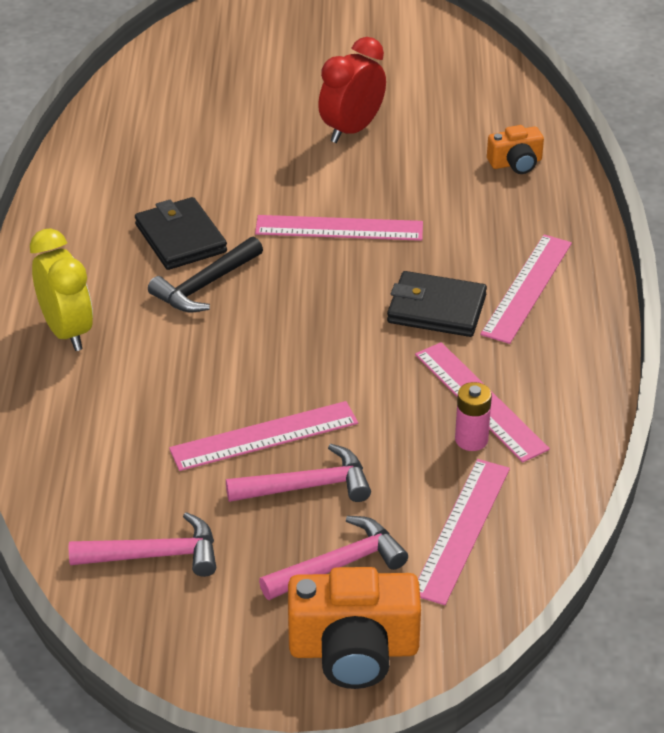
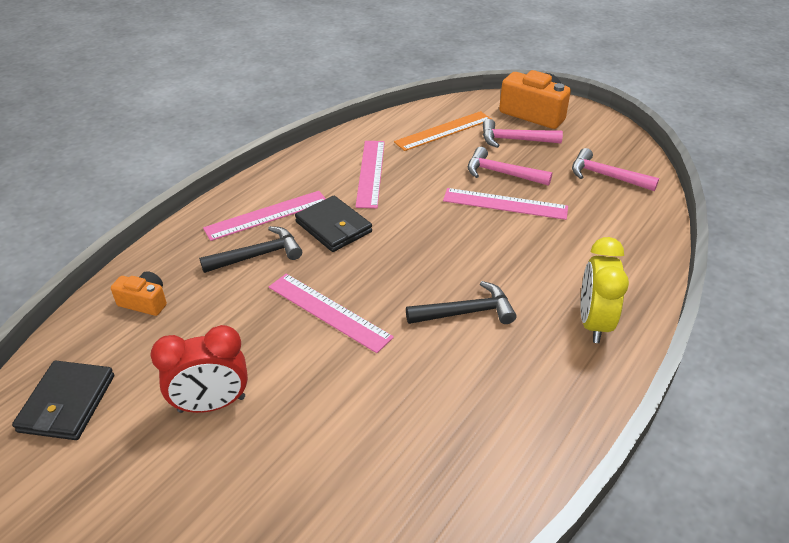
camera: 145 degrees left, 0 degrees up
black wallet [135,197,227,270] -> black wallet moved to [12,361,114,440]
pink ruler [418,459,510,605] -> orange ruler [394,111,491,151]
pink battery [455,382,492,451] -> none
none -> black hammer [199,226,302,273]

